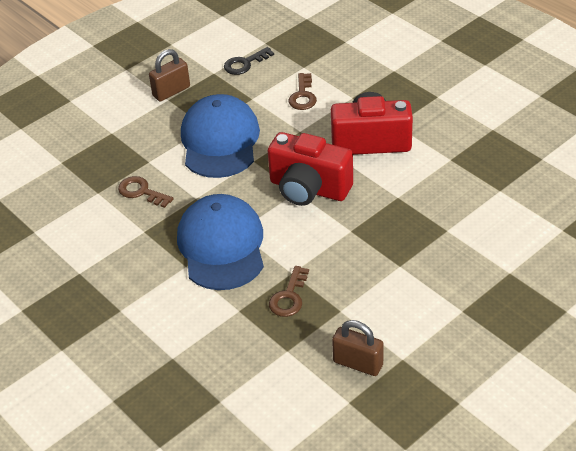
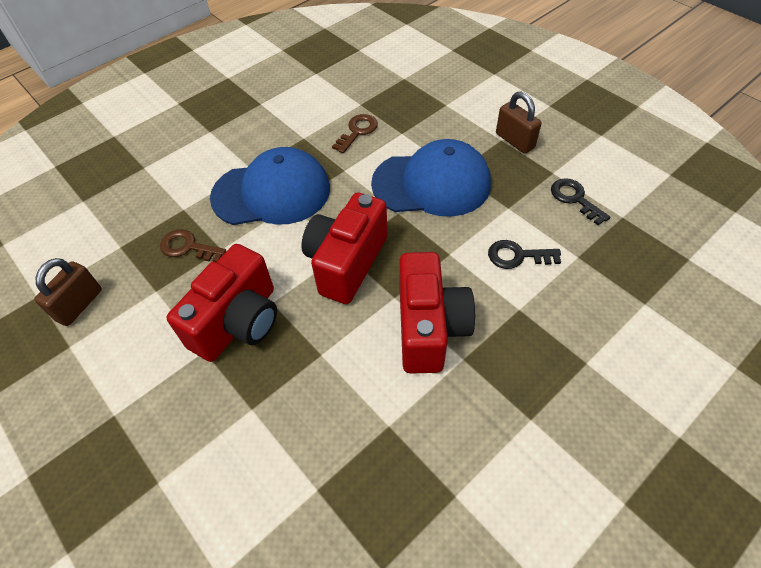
camera: 90 degrees right, 10 degrees up
brown key [288,73,317,110] -> black key [488,240,561,269]
none -> red camera [166,244,277,362]

